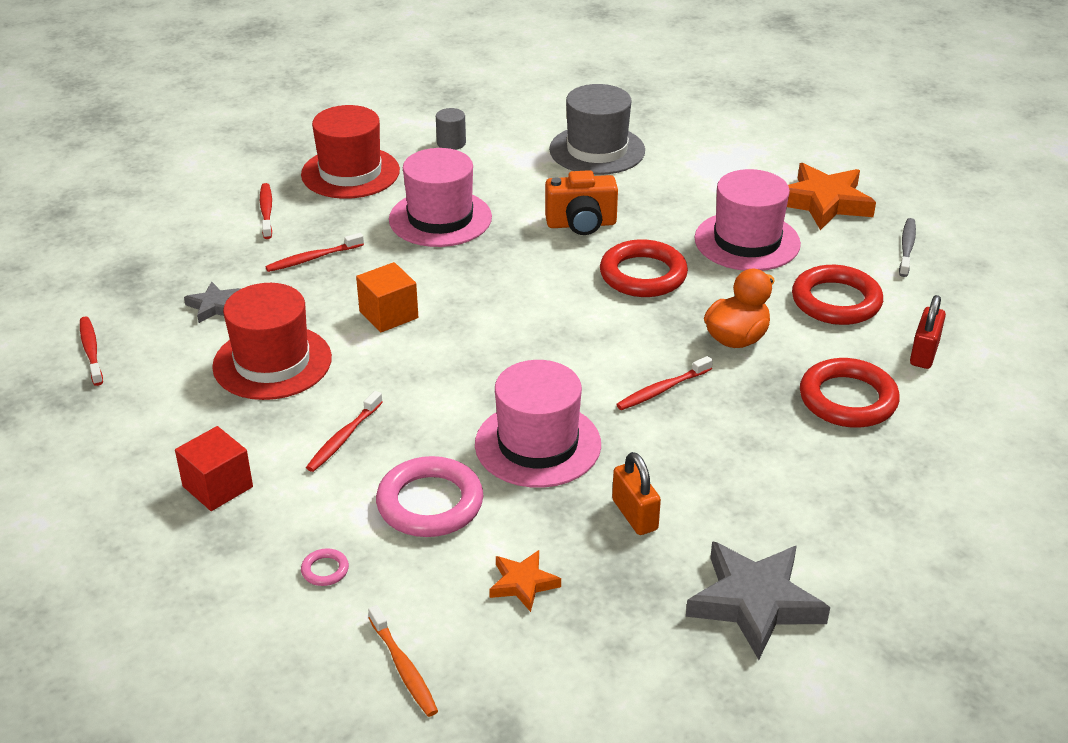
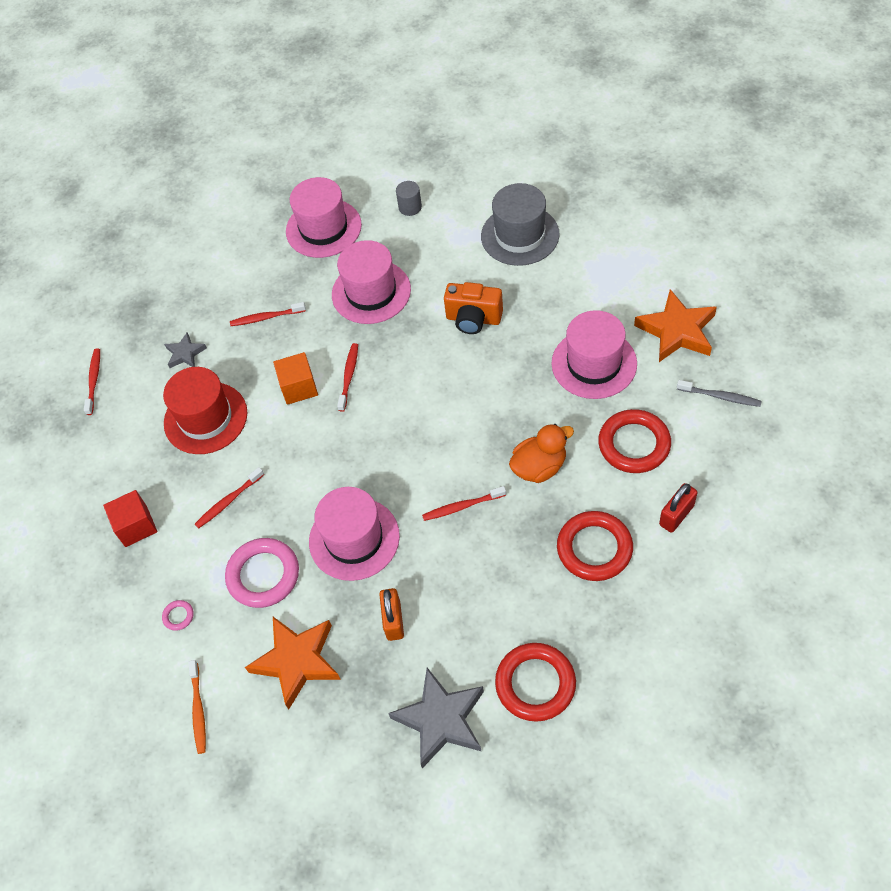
camera: 25 degrees right, 20 degrees up
red toothbrush [260,183,272,239] -> red toothbrush moved to [337,343,358,412]
red hat [301,105,400,199] -> pink hat [286,177,362,258]
orange star [489,550,561,612] -> orange star [245,617,341,710], size x1.89
red ring [600,239,688,297] -> red ring moved to [495,643,576,722]
grey toothbrush [899,218,916,277] -> grey toothbrush turned 75 degrees clockwise [677,380,762,407]

